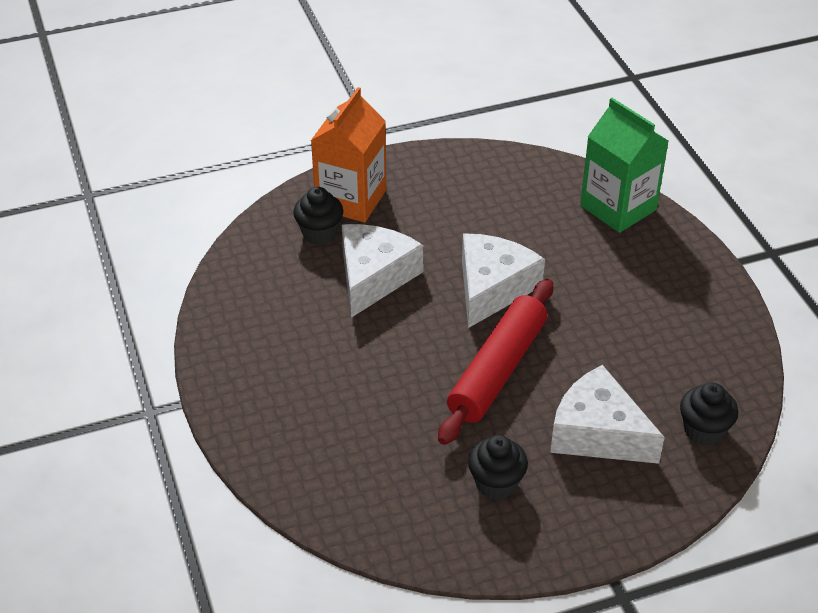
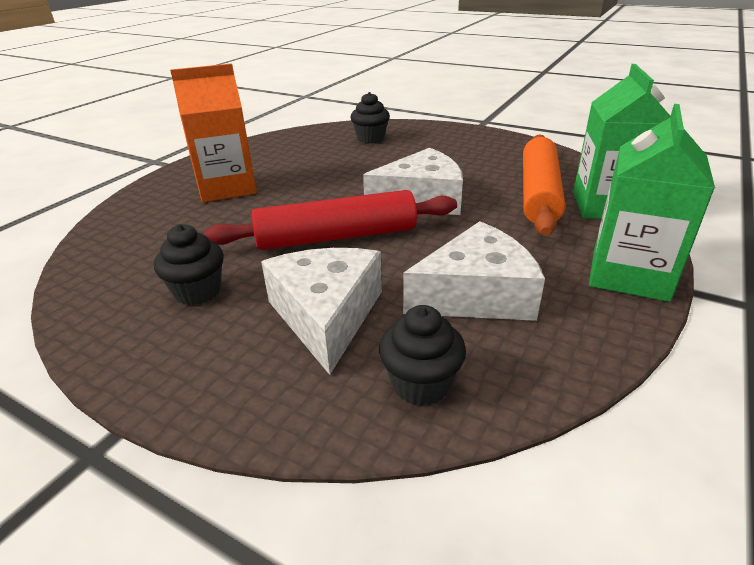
camera: 50 degrees right, 10 degrees down
orange carton [311,87,386,223] -> orange carton moved to [170,63,257,202]
white cheese [342,224,424,318] -> white cheese moved to [403,221,545,321]
none -> orange rolling pin [523,135,565,236]
none -> green carton [589,104,715,302]

